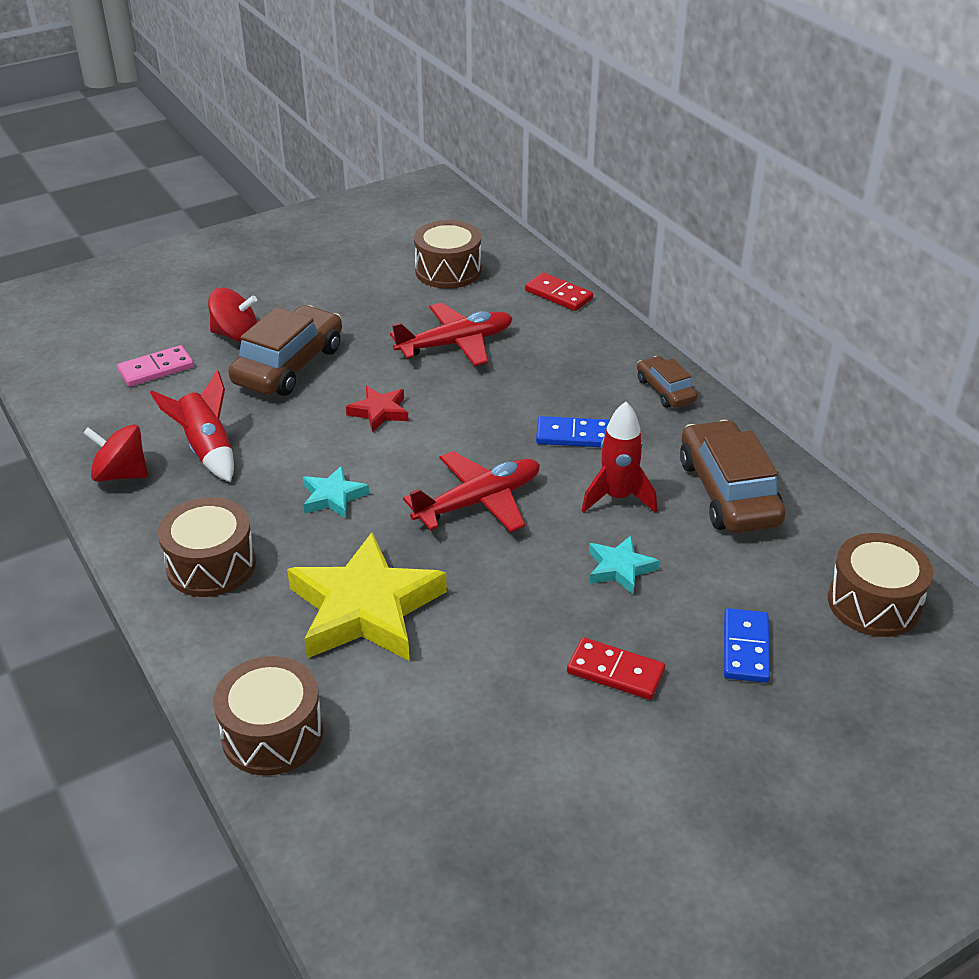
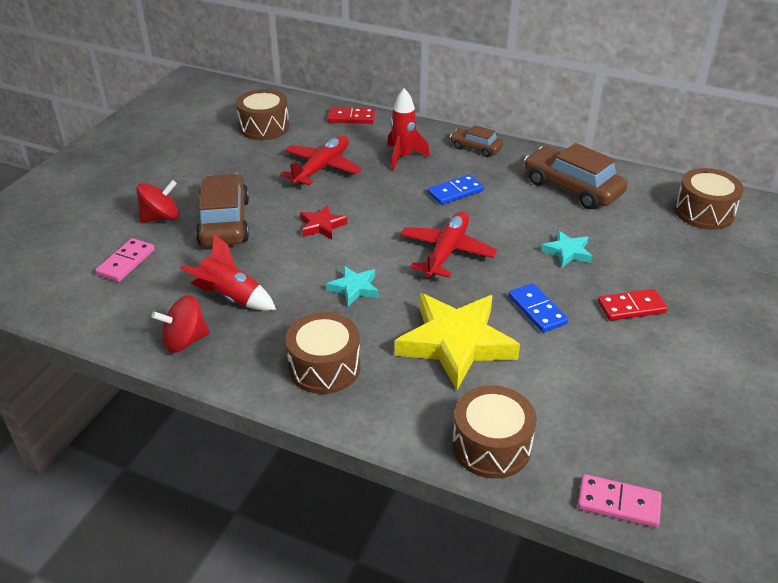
camera: 35 degrees left, 0 degrees up
red rocket [582,402,657,513] -> red rocket moved to [387,88,430,171]
blue domino [724,608,770,683] -> blue domino moved to [508,283,568,333]
none -> pink domino [578,474,662,528]

